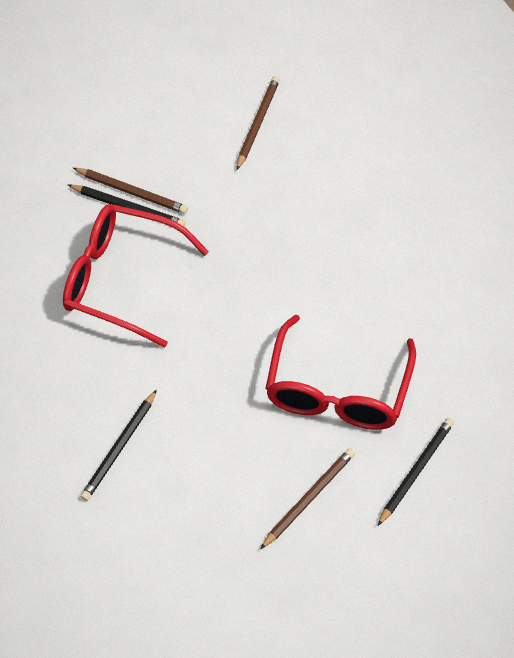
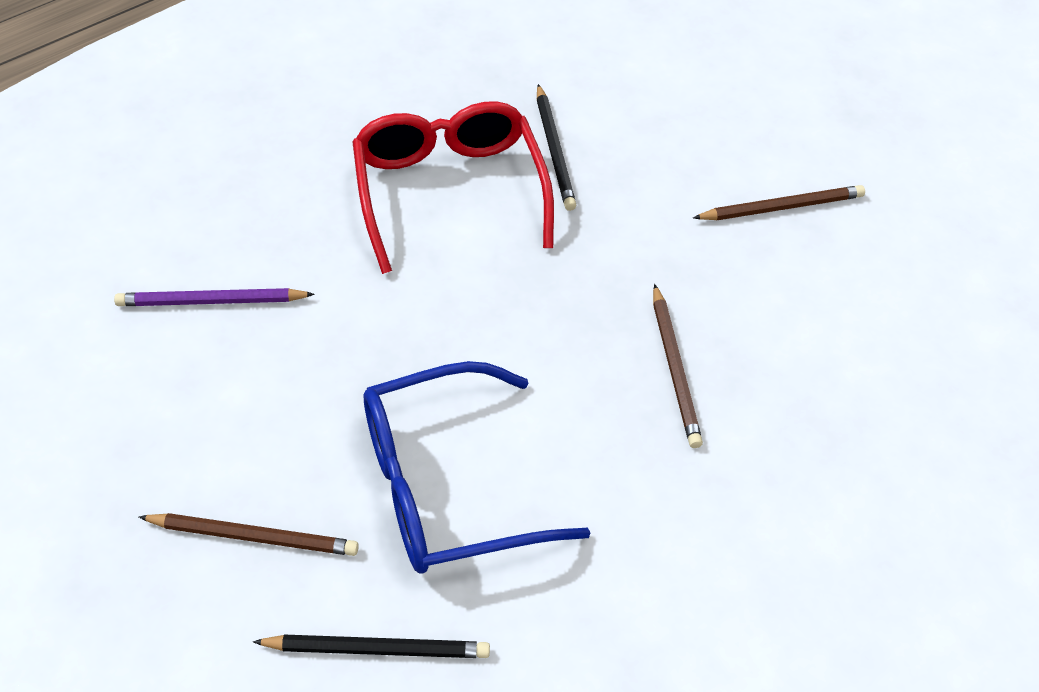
camera: 55 degrees right, 5 degrees down
brown pencil [73,168,188,214] -> brown pencil moved to [653,284,703,448]
black pencil [80,389,157,501] -> purple pencil [114,288,315,306]
red glasses [265,314,416,430] -> blue glasses [364,361,591,573]

